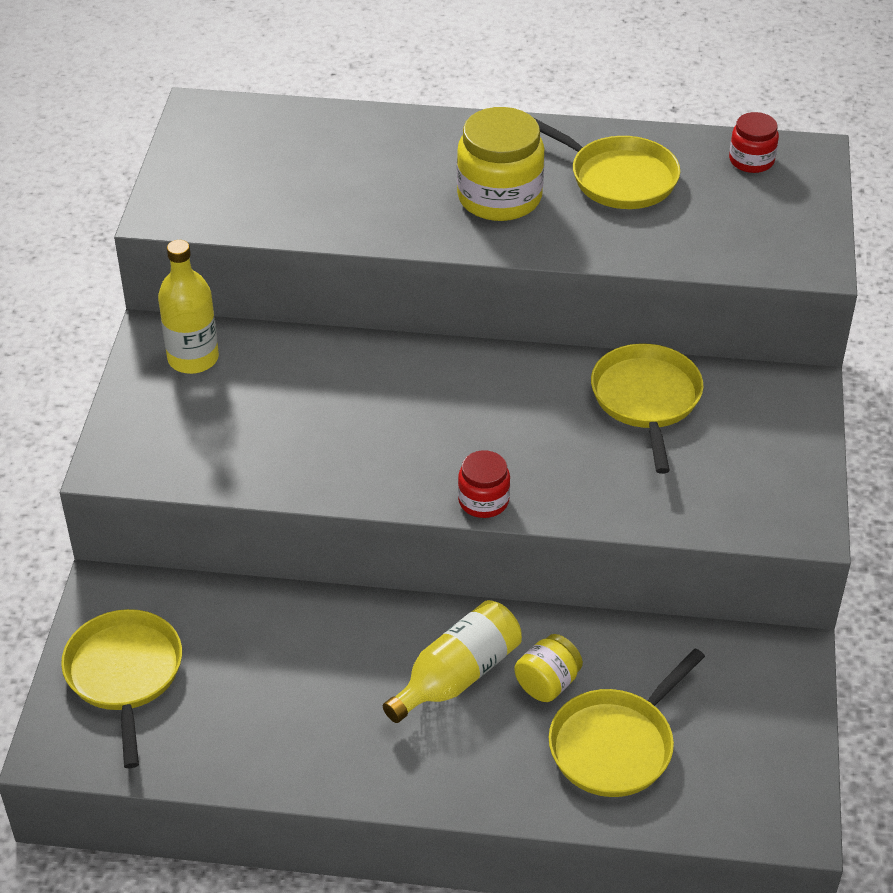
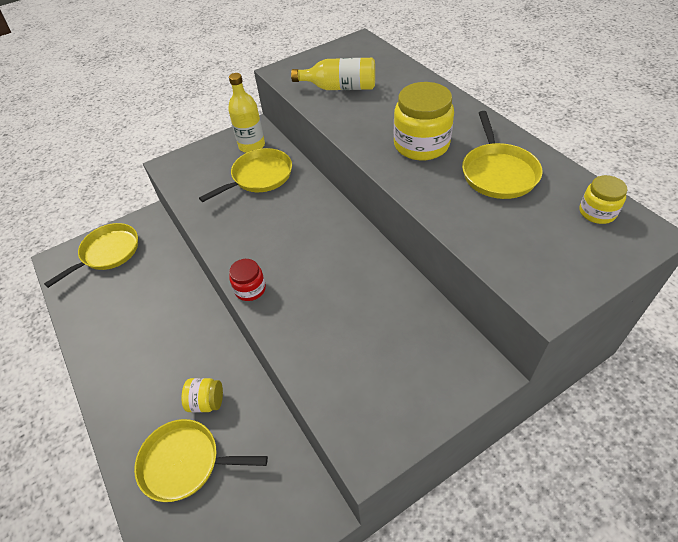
camera: 55 degrees right, 5 degrees up
yellow bottle [383,600,522,723] -> yellow bottle moved to [291,58,375,90]
yellow pan [591,343,704,474] -> yellow pan moved to [199,148,292,202]
red jar [729,112,779,173] -> yellow jar [579,175,628,224]

